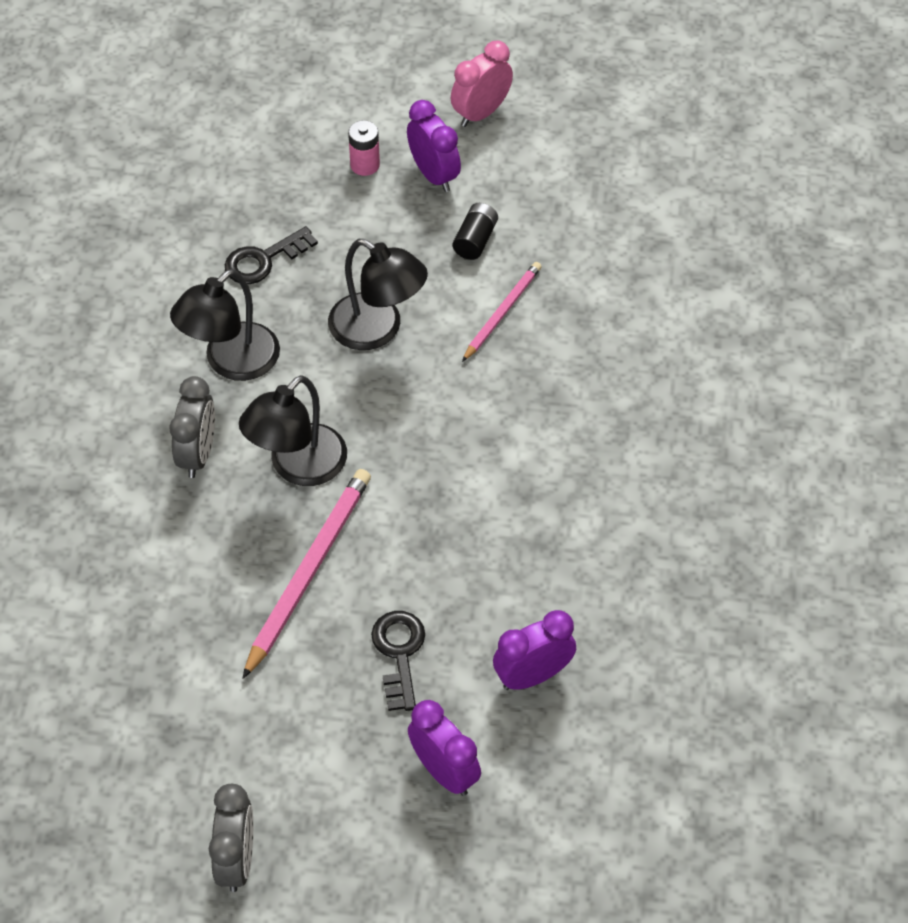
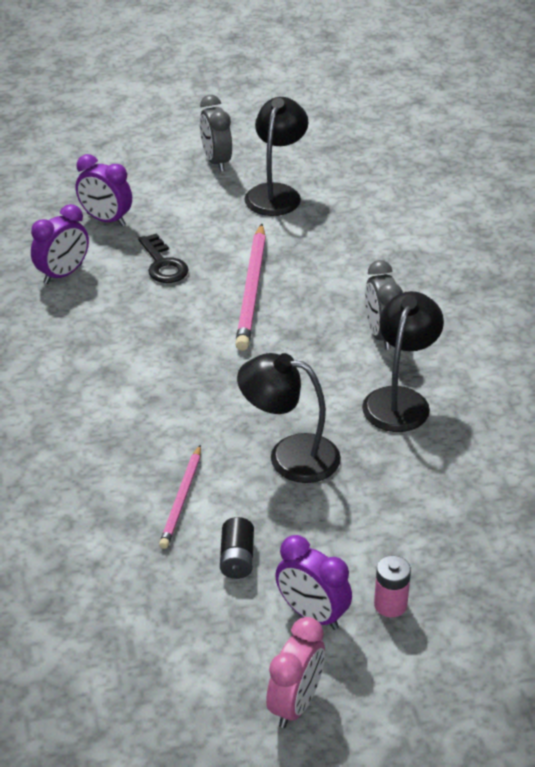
camera: 160 degrees right, 15 degrees down
black key [225,226,318,284] -> none
black lamp [239,375,347,486] -> black lamp moved to [244,97,308,216]

